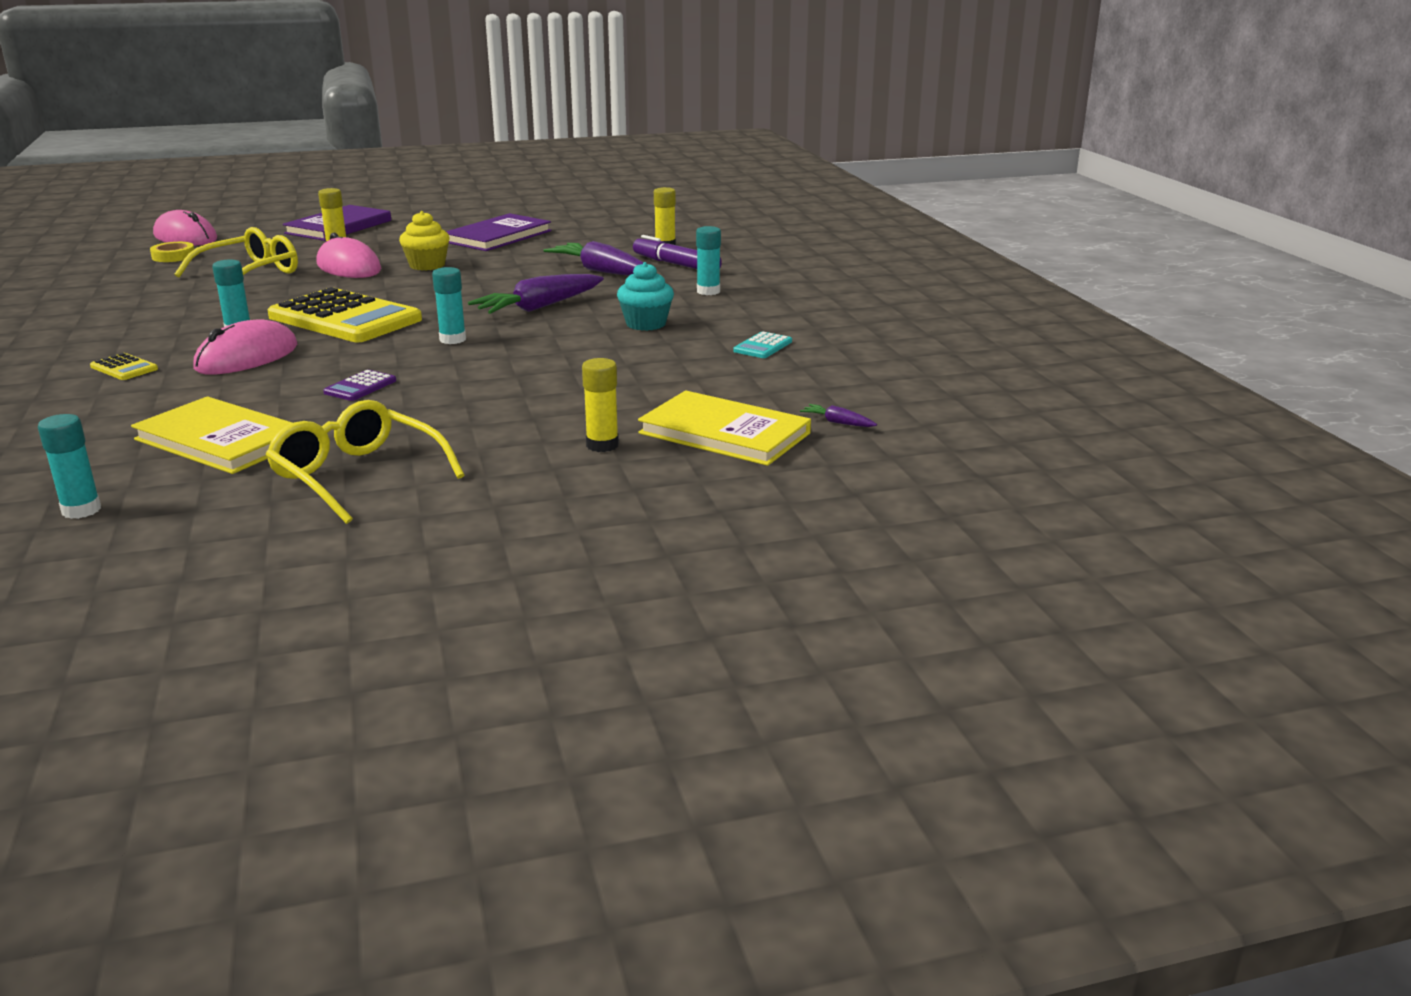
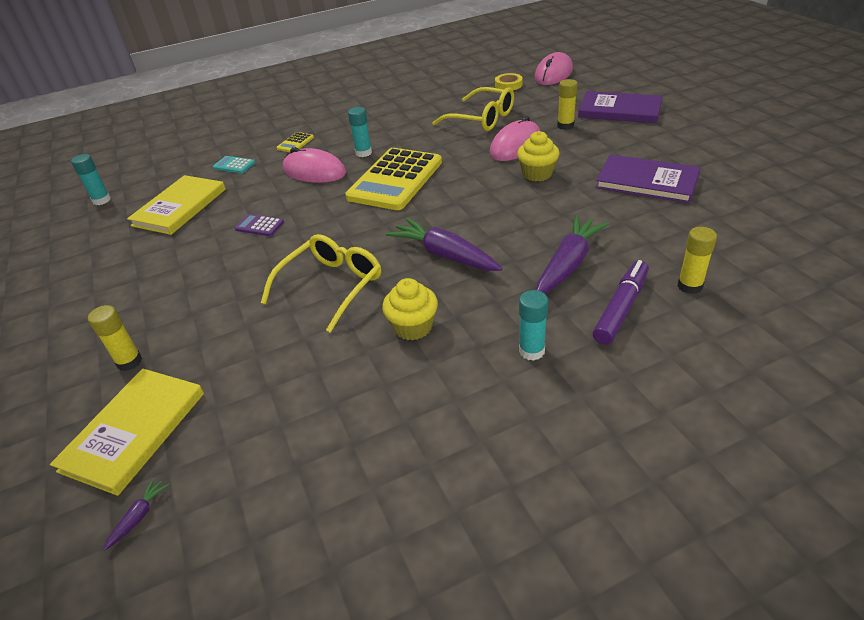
camera: 85 degrees right, 15 degrees up
yellow glasses [265,400,465,524] -> yellow glasses moved to [261,234,381,333]
turquoise glue stick [432,267,466,344] -> none
turquoise cupcake [617,262,674,331] -> yellow cupcake [382,278,438,341]
turquoise calculator [733,331,792,358] -> turquoise calculator moved to [213,156,255,173]

